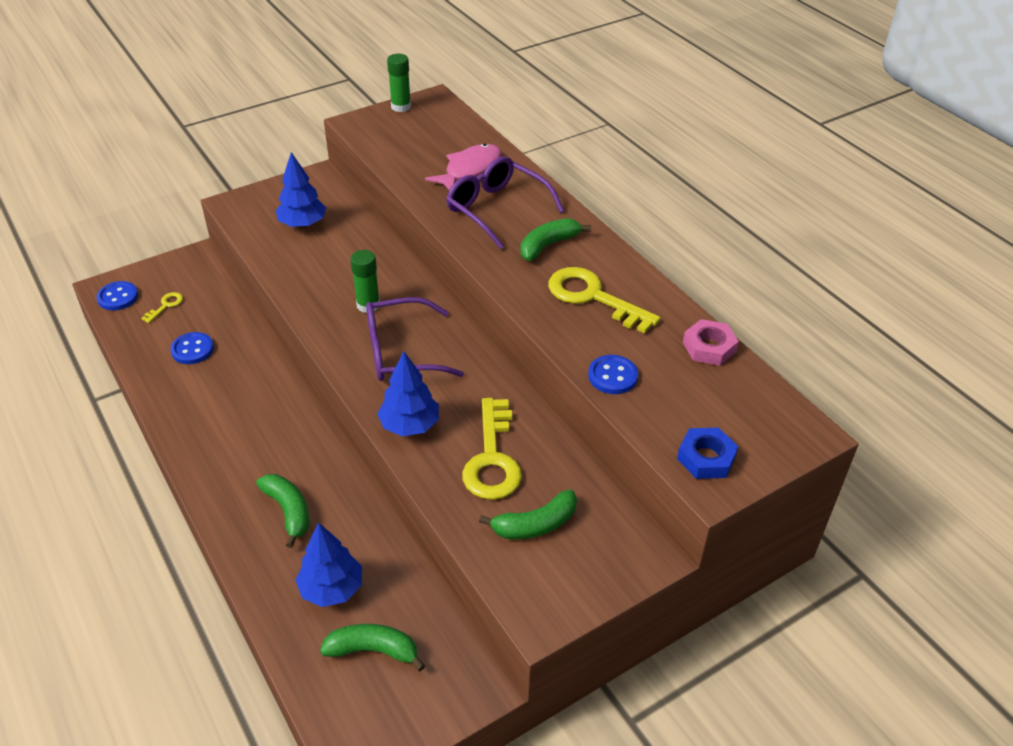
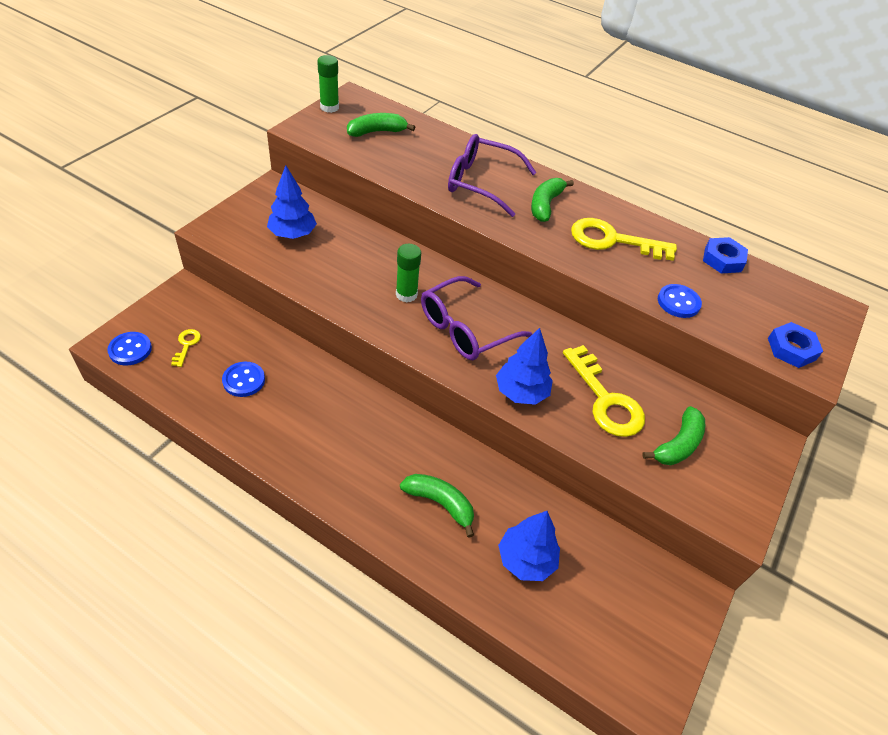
camera: 30 degrees left, 5 degrees up
green banana [320,624,425,671] -> green banana moved to [347,113,415,137]
pink fish [425,144,501,190] -> none
pink nut [683,319,739,366] -> blue nut [703,237,748,273]

